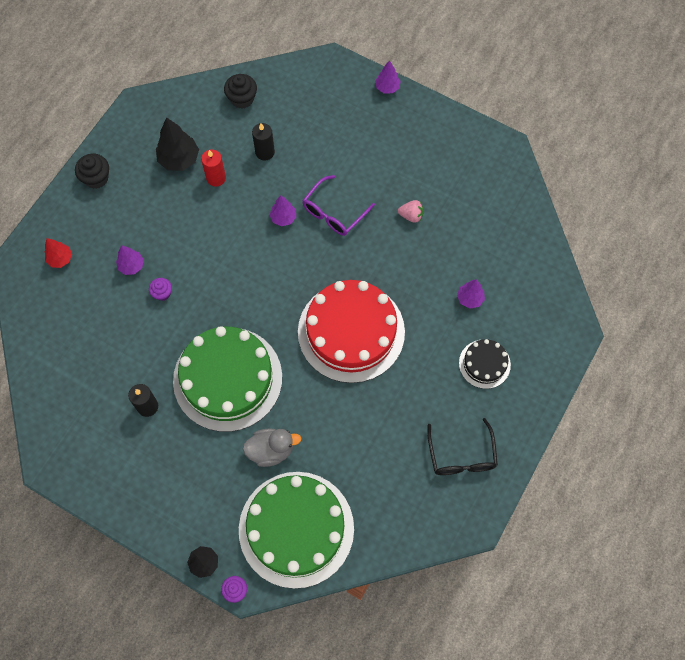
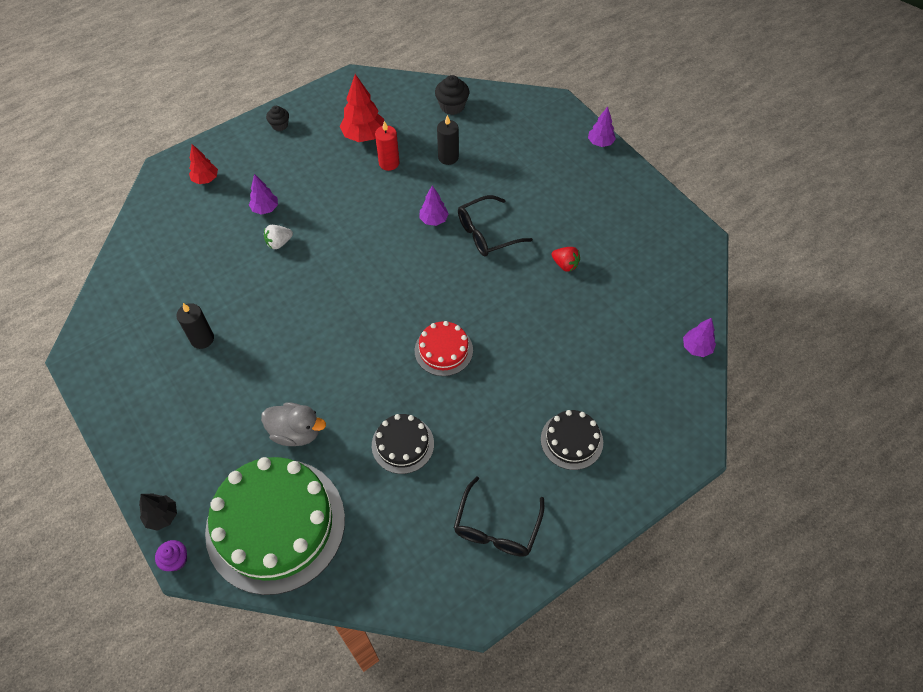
camera: 25 degrees right, 10 degrees down
black cupcake [75,154,109,189] -> black cupcake [266,106,289,131], size x0.65
purple cupcake [149,278,172,301] -> white strawberry [264,225,293,249]
black tree [156,117,199,171] -> red tree [340,74,384,142]
green cake [173,326,282,432] -> none
red cake [298,280,405,383] -> red cake [415,321,473,376], size x0.48
purple glasses [302,175,375,236] -> black glasses [458,195,533,256]
pink strawberry [398,200,424,223] -> red strawberry [552,247,580,272]
purple tree [457,279,485,309] -> purple tree moved to [683,318,716,357]
none -> black cake [372,414,434,474]

